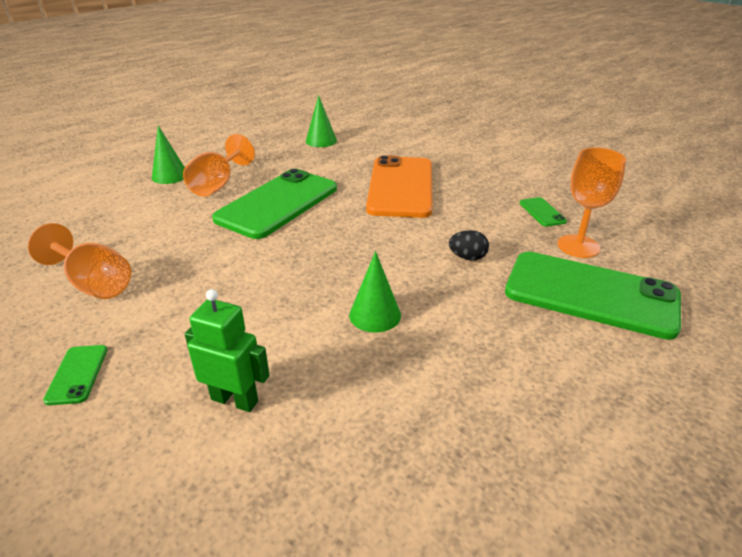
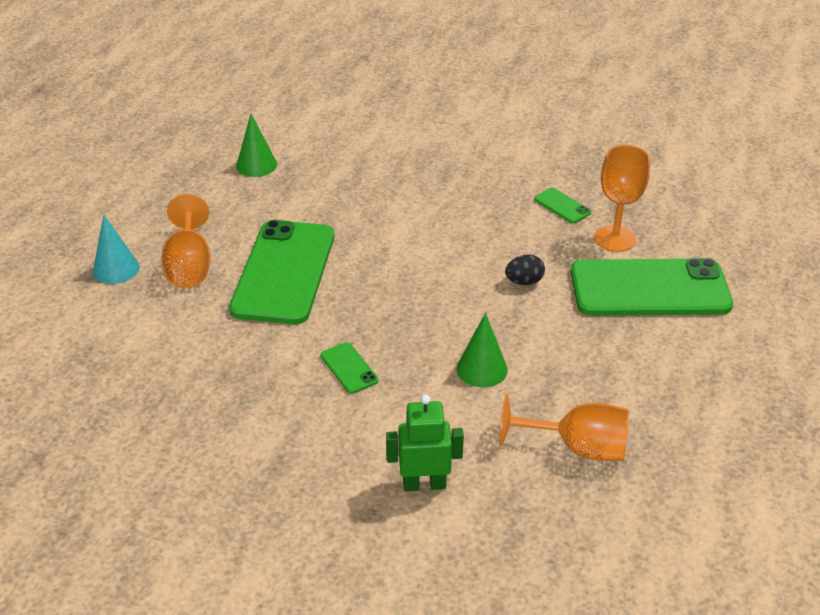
camera: 25 degrees left, 5 degrees up
orange goblet [28,223,131,299] -> orange goblet moved to [499,394,629,461]
green phone [43,345,107,405] -> green phone moved to [321,342,378,394]
green cone [152,126,185,184] -> turquoise cone [93,215,140,284]
orange phone [366,155,433,218] -> none

